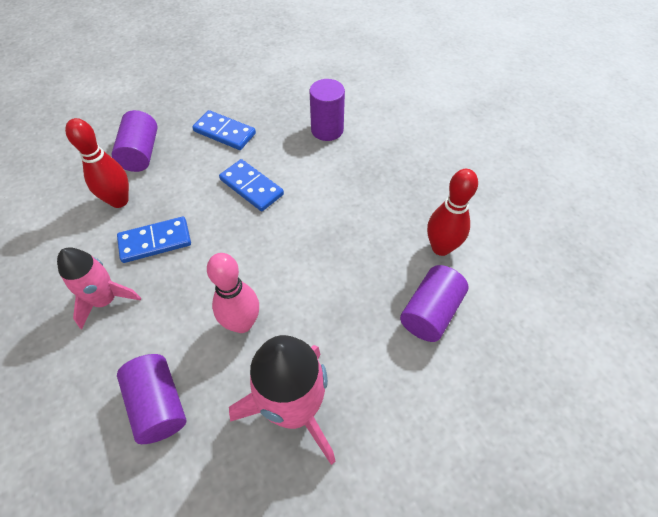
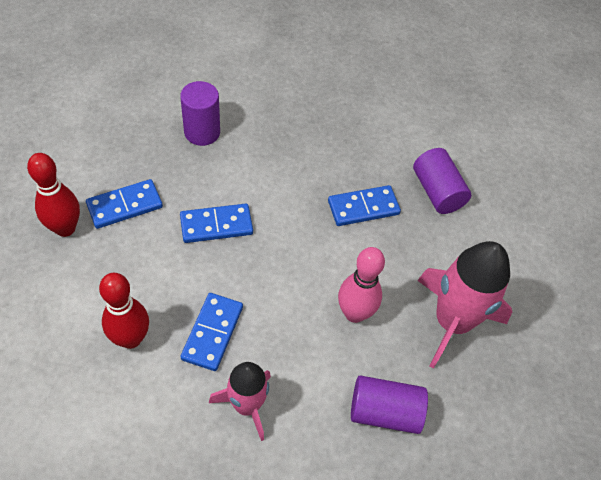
camera: 60 degrees left, 0 degrees up
purple cylinder [112,110,158,172] -> none
red bowling pin [427,169,478,256] -> red bowling pin moved to [27,153,80,237]
none -> blue domino [328,185,401,226]

